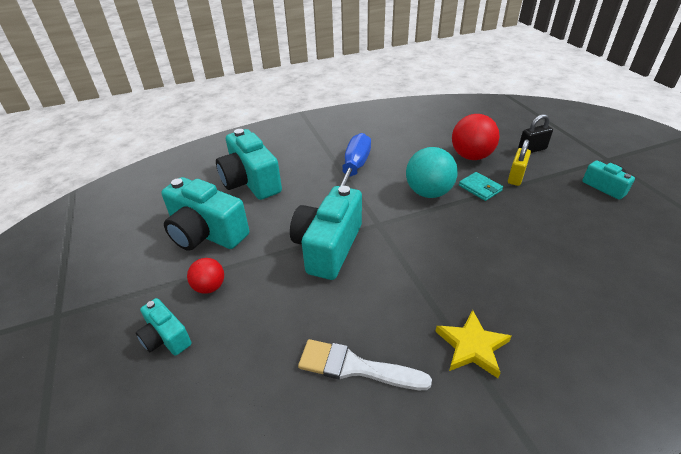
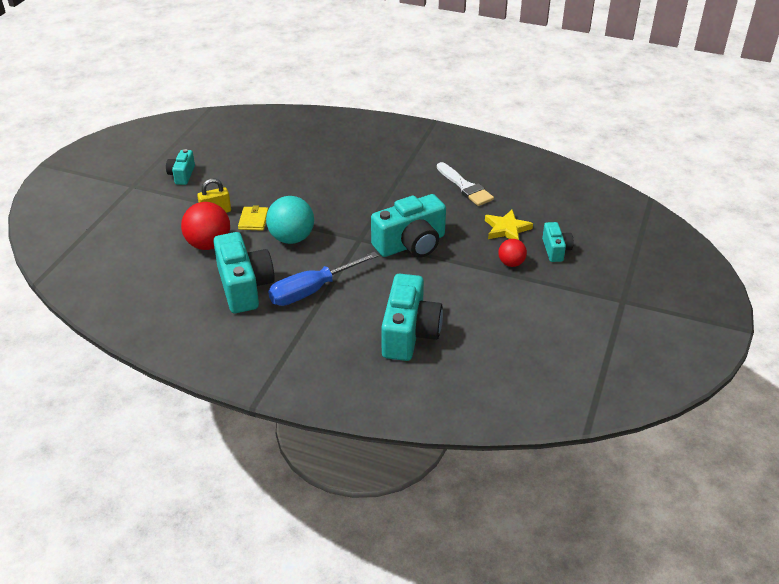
camera: 140 degrees left, 0 degrees up
turquoise camera [161,177,249,251] -> turquoise camera moved to [213,232,275,313]
yellow star [435,310,511,378] -> yellow star moved to [485,210,533,240]
turquoise wallet [459,172,503,201] -> yellow wallet [238,205,268,231]
black padlock [518,114,553,153] -> none

